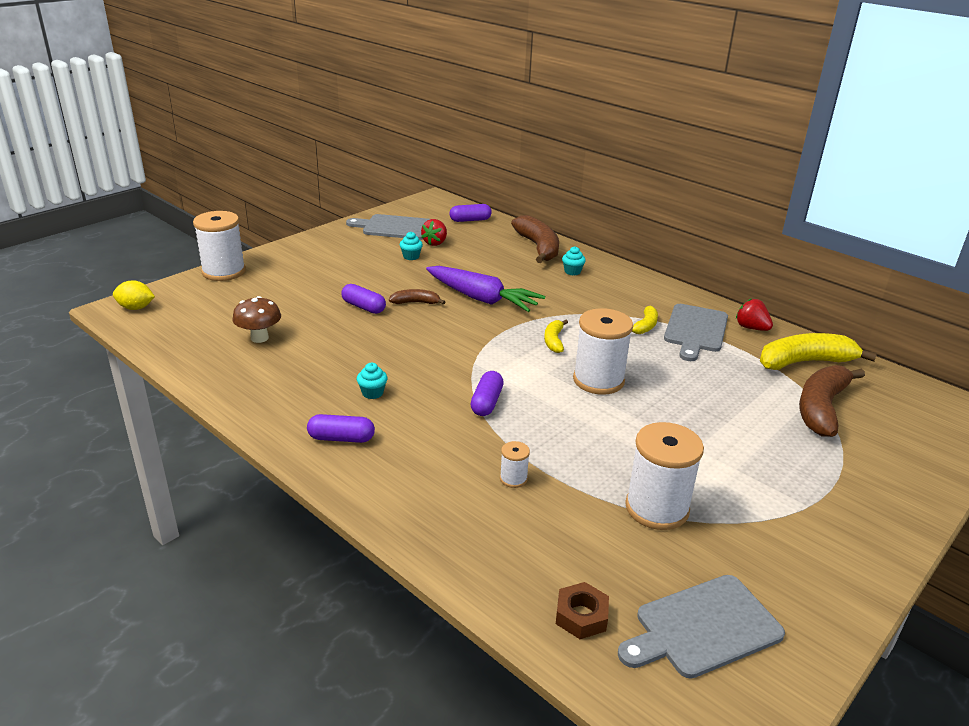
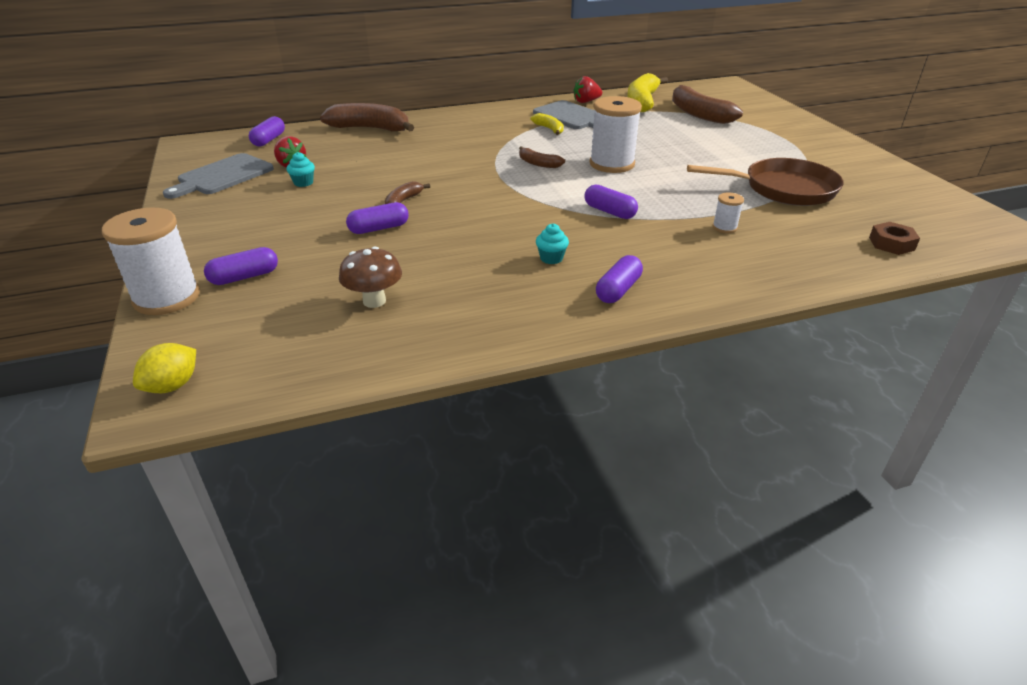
camera: 60 degrees left, 5 degrees up
purple carrot [426,266,545,312] -> none
yellow banana [544,320,568,353] -> brown banana [519,146,565,168]
turquoise cupcake [562,246,586,276] -> none
grey cutting board [618,575,785,679] -> none
white spool [625,422,704,530] -> brown pan [687,158,844,206]
none -> purple capsule [204,247,278,285]

